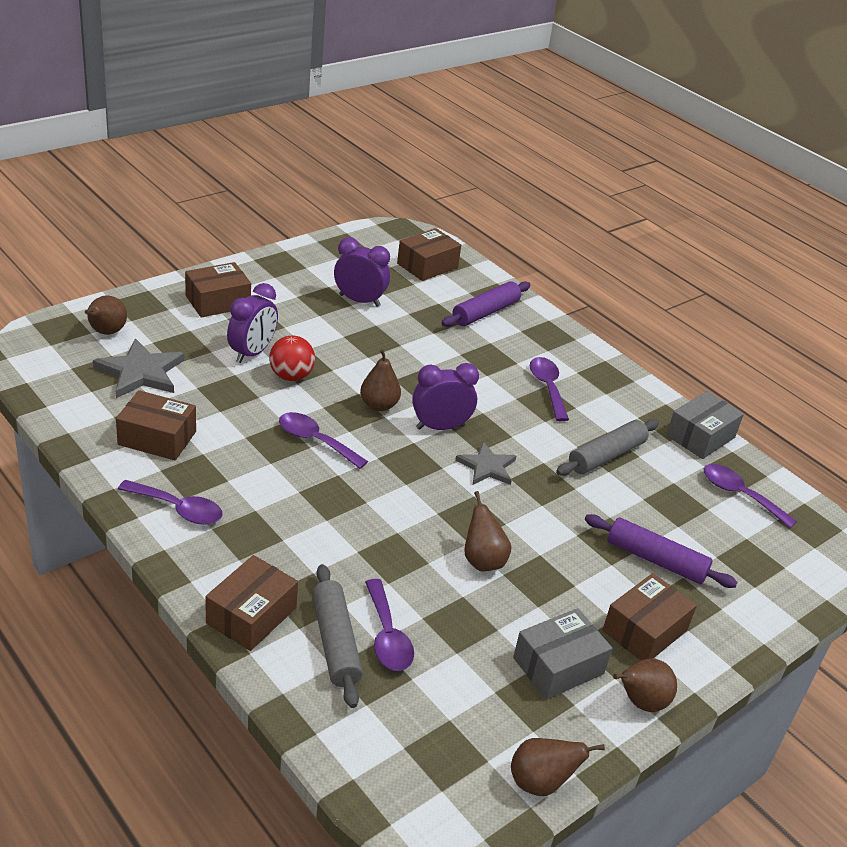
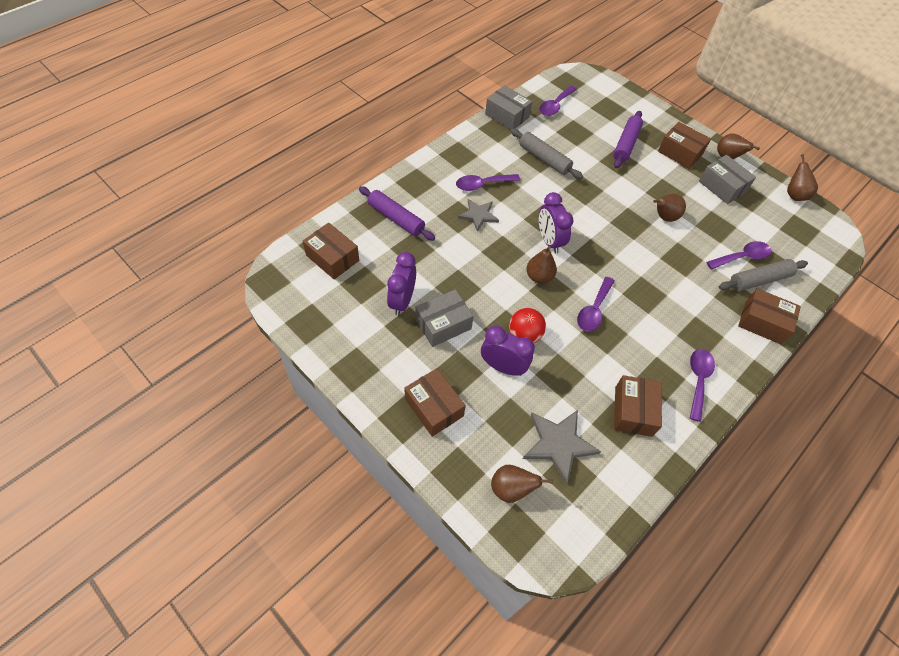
camera: 95 degrees left, 20 degrees up
grey star [455,442,516,485] -> grey star moved to [458,199,499,232]
none -> grey box [416,289,474,347]

